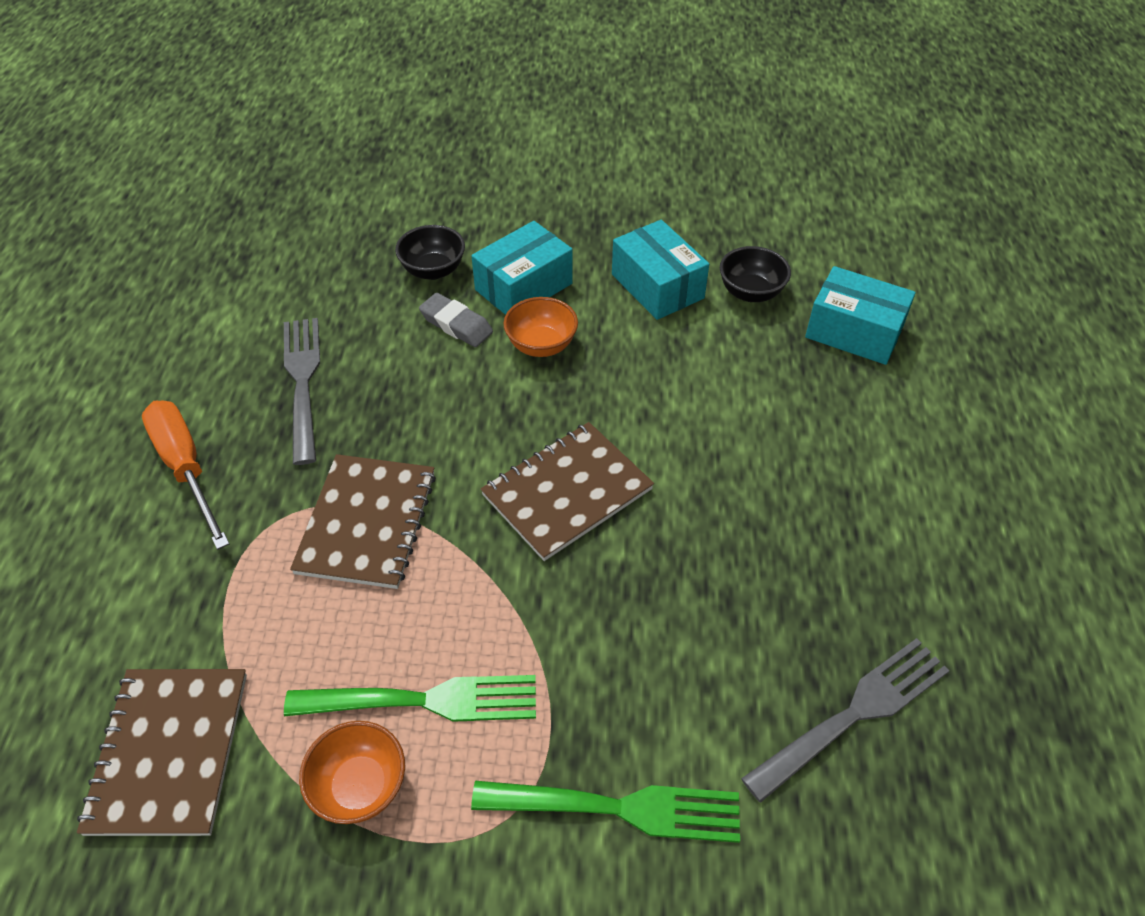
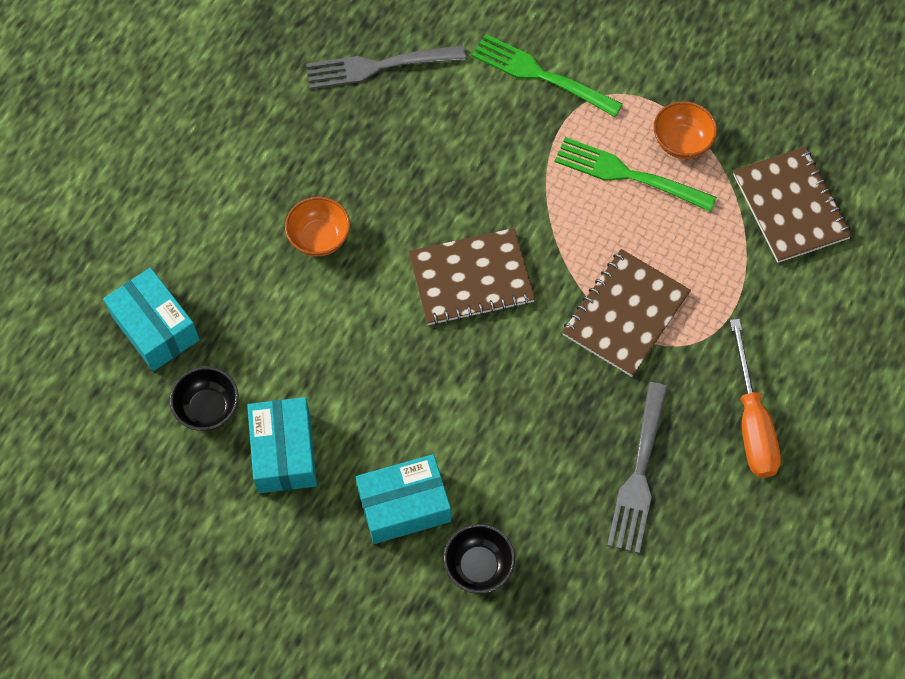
camera: 155 degrees left, 15 degrees up
brown notebook [77,669,247,836] -> brown notebook turned 45 degrees counterclockwise [733,147,852,263]
grey eraser [419,293,493,347] -> none
orange bowl [503,297,578,357] -> orange bowl moved to [285,196,350,257]

